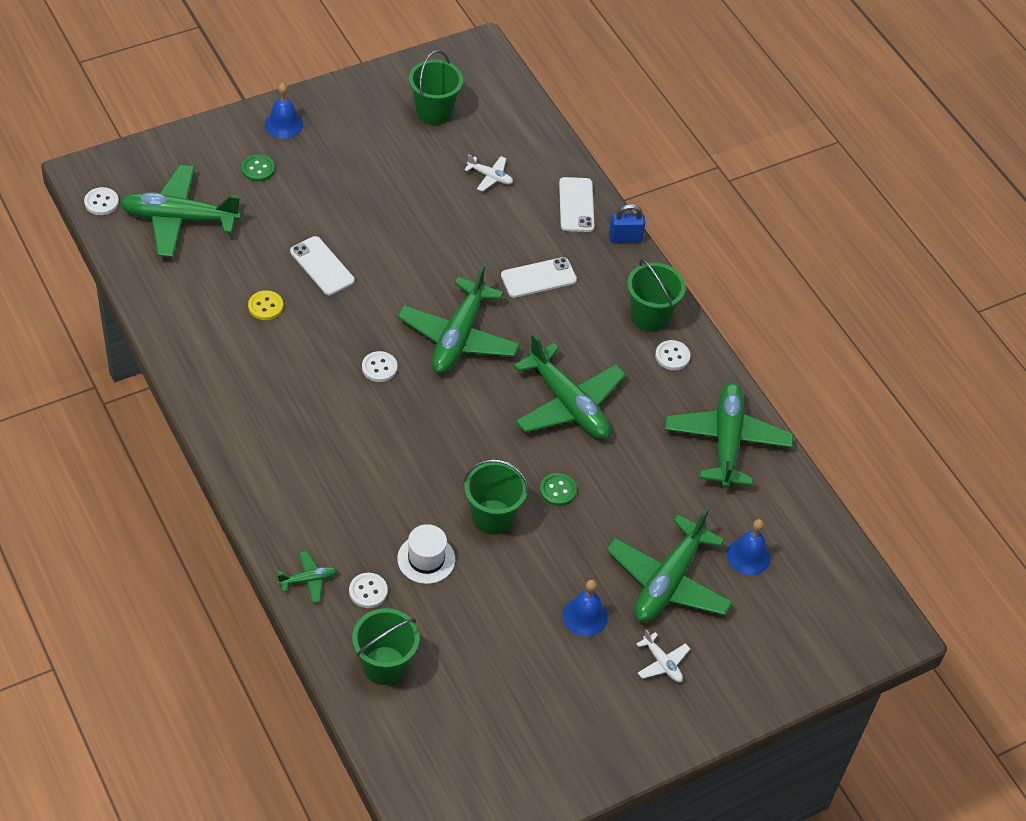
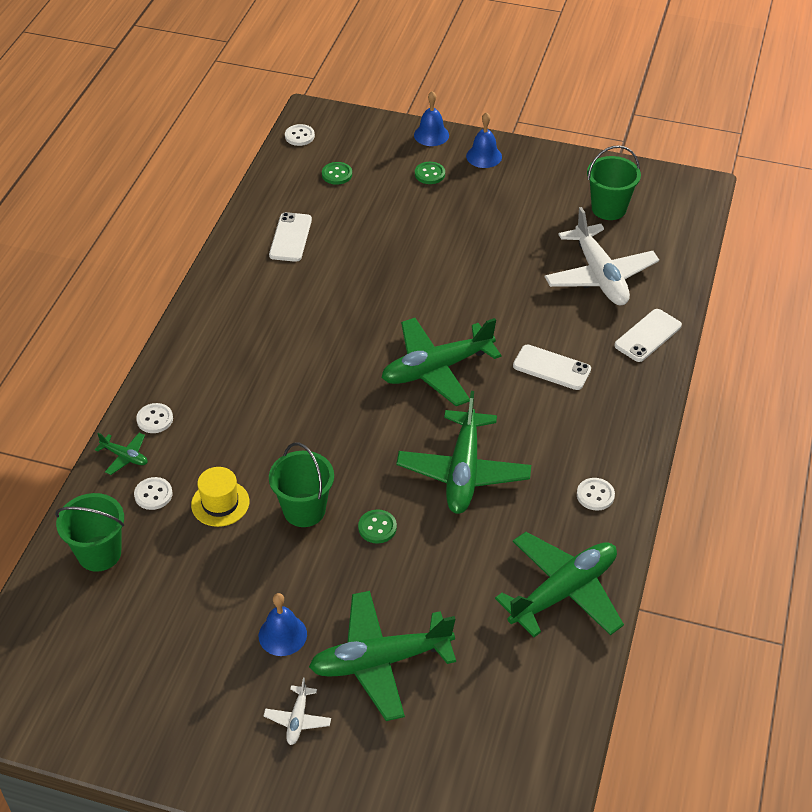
camera: 50 degrees right, 5 degrees down
green plane [120,165,241,257] -> green button [322,162,352,185]
yellow button [248,290,283,320] -> none
white phone [290,236,355,295] -> white phone moved to [269,212,312,262]
white button [362,351,397,382] -> white button moved to [136,403,173,433]
white hat [397,524,455,584] -> yellow hat [191,467,249,527]
white plane [464,154,513,192] -> white plane [545,207,659,305], size x2.27
blue padlock [609,204,645,243] -> none
green bucket [627,259,686,332] -> none
blue bell [727,519,771,575] -> blue bell moved to [414,91,449,146]

